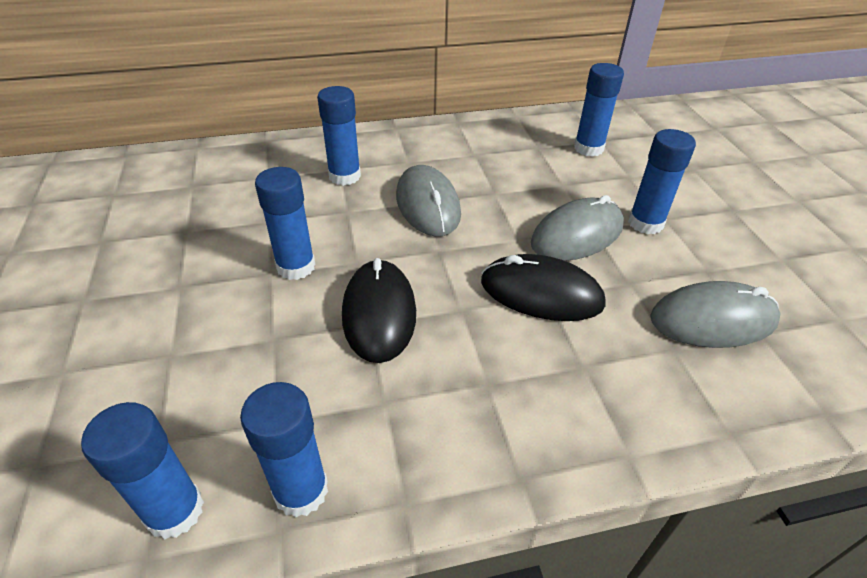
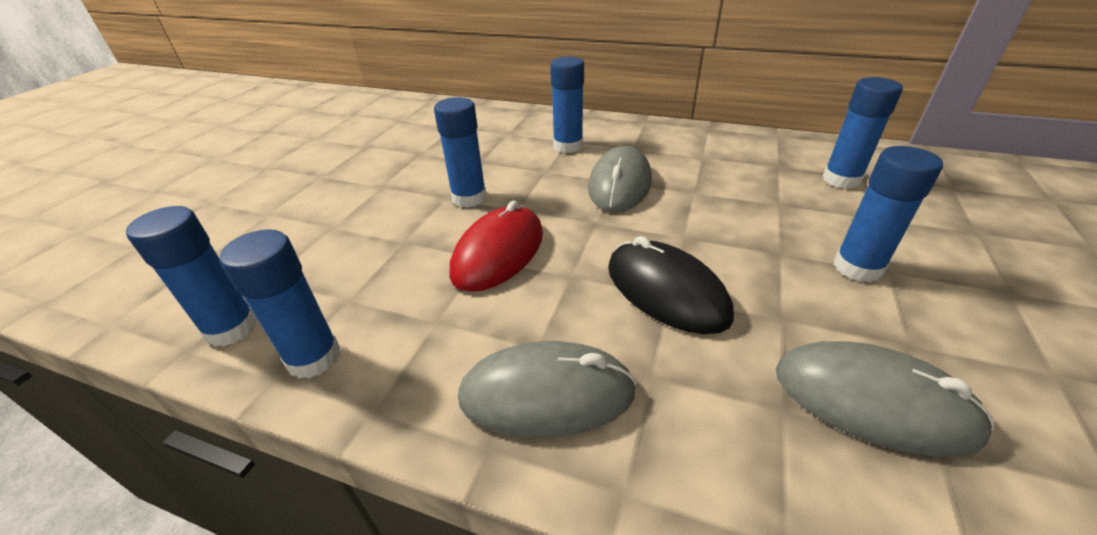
camera: 35 degrees right, 5 degrees down
black mouse [342,258,416,363] -> red mouse [450,200,543,292]
grey mouse [531,195,624,261] -> grey mouse moved to [458,341,636,438]

